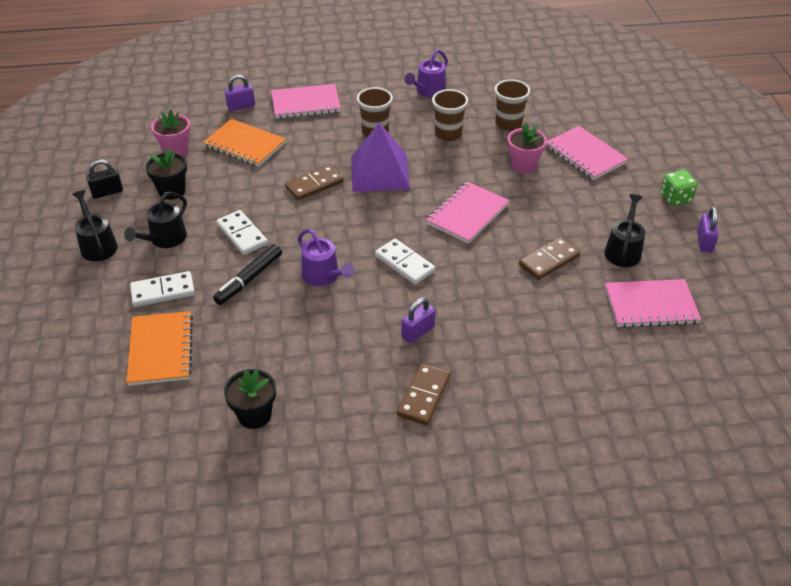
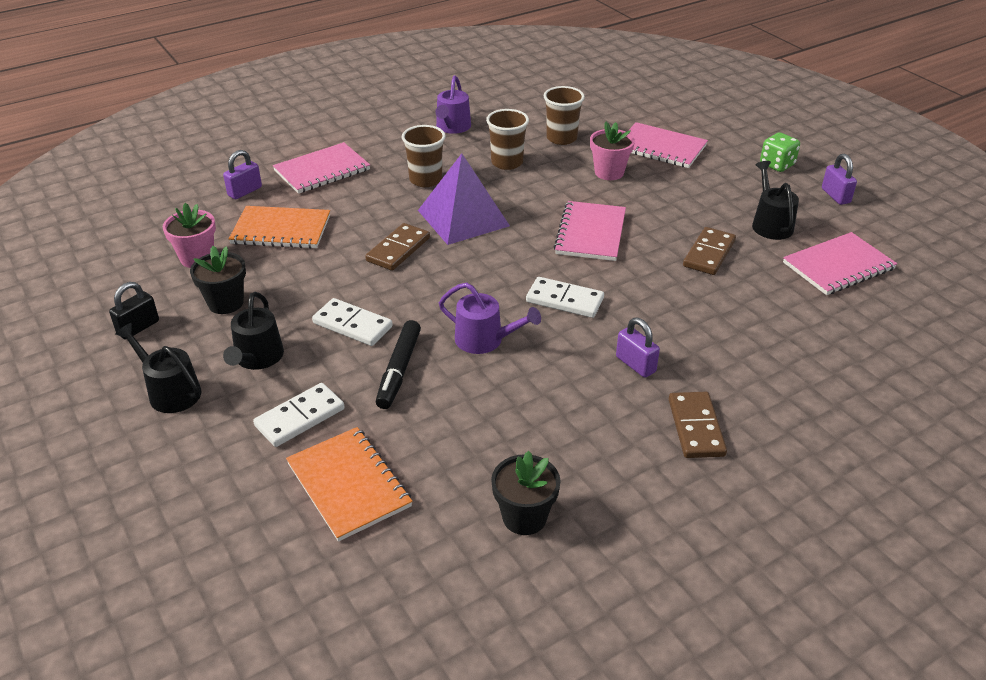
camera: 25 degrees left, 5 degrees down
purple padlock [401,297,435,343] -> purple padlock turned 60 degrees counterclockwise [616,318,660,378]

